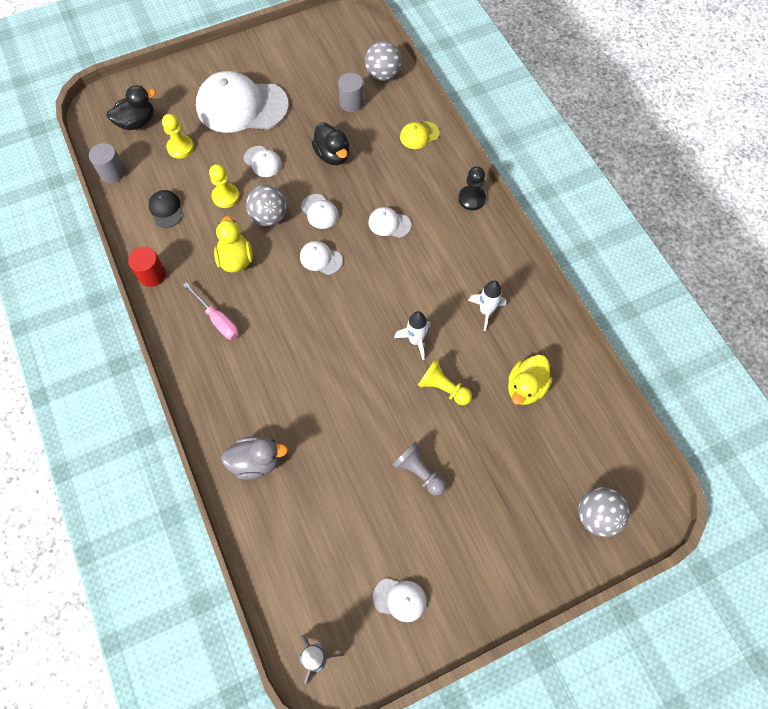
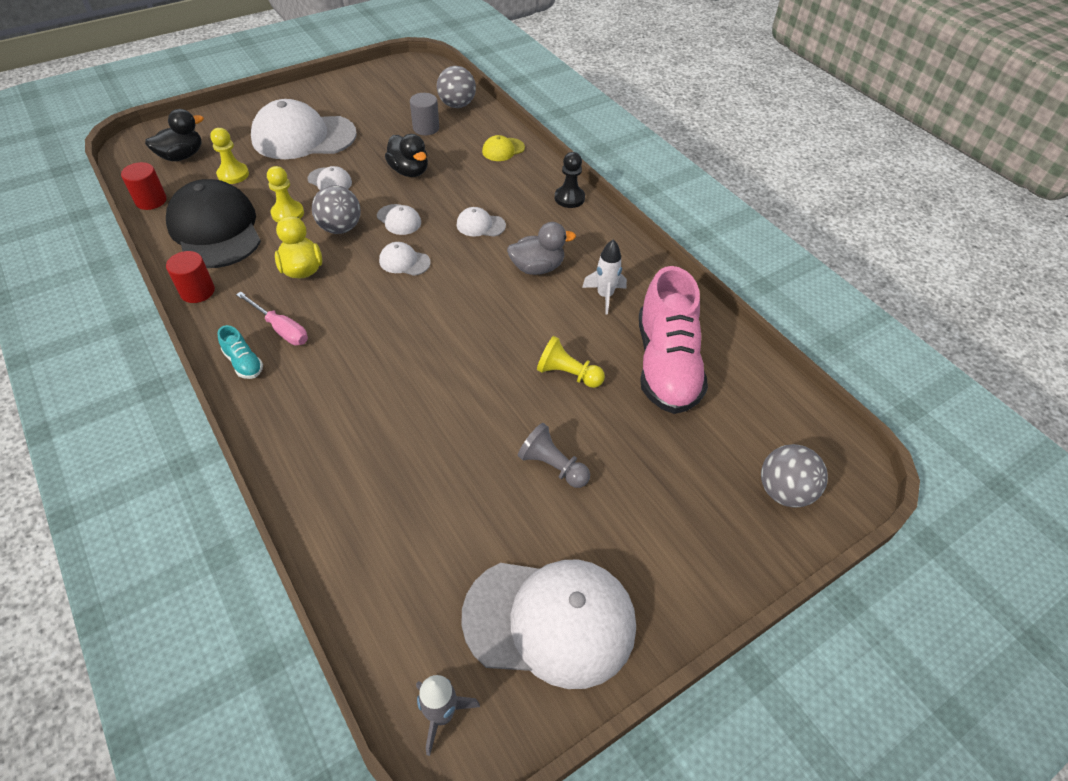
camera: 10 degrees left, 15 degrees down
grey cylinder [89,143,125,183] -> red cylinder [121,162,167,210]
black cap [149,190,182,228] -> black cap [166,179,261,268], size x2.31
grey duck [221,437,288,480] -> grey duck moved to [507,222,576,275]
white cap [373,578,427,622] -> white cap [461,560,636,689], size x2.31
white rocket [394,311,430,360] -> none
yellow duck [508,355,552,405] -> pink shoe [639,266,708,414]
none -> turquoise shoe [217,325,263,379]

